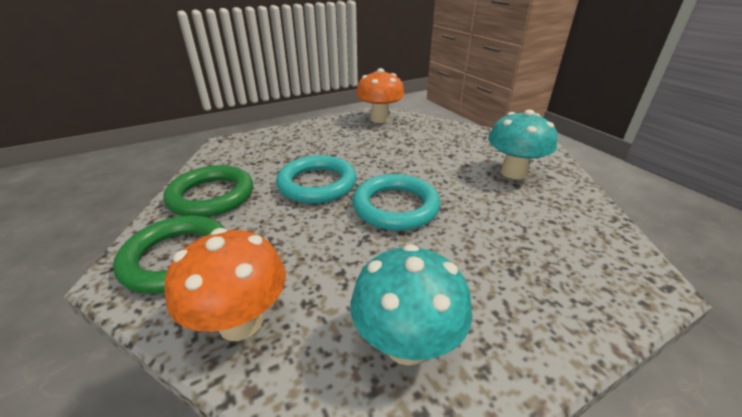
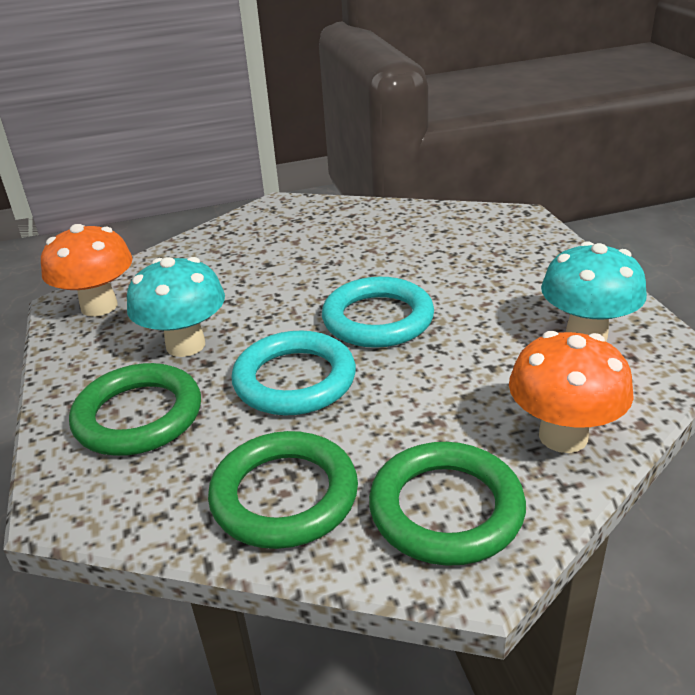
camera: 75 degrees left, 0 degrees up
turquoise mushroom [488,109,557,179] -> turquoise mushroom moved to [127,257,225,357]
none -> green ring [69,363,201,456]

